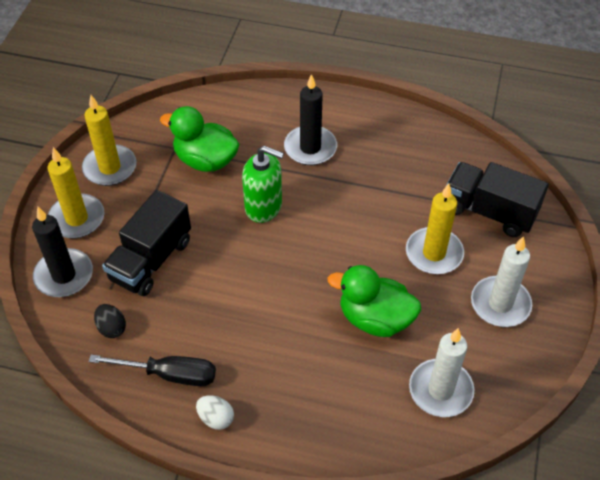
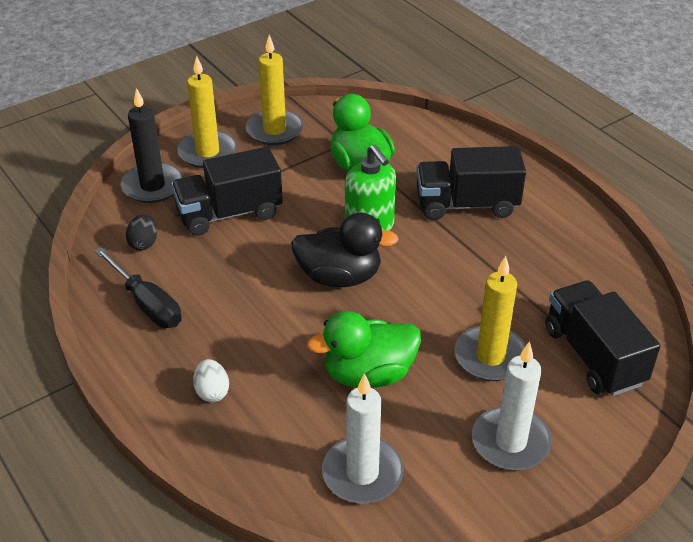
camera: 40 degrees right, 10 degrees down
white egg [196,395,234,430] -> white egg moved to [193,359,229,402]
black candle [284,74,337,165] -> black truck [416,146,526,220]
green duck [328,265,421,337] -> green duck turned 75 degrees counterclockwise [307,311,421,388]
none -> black duck [291,213,399,287]

